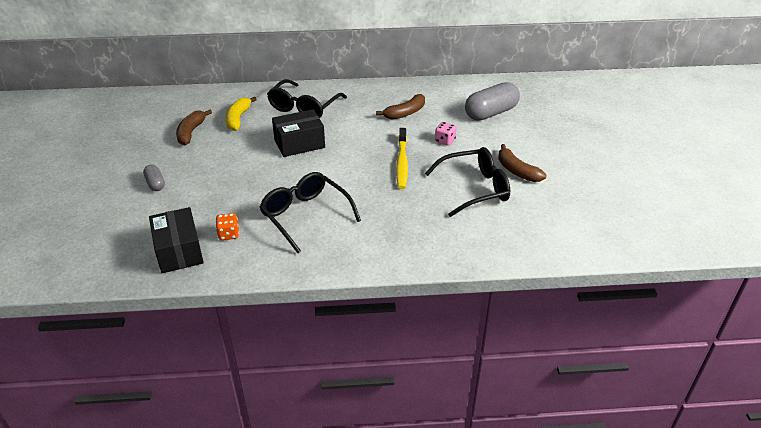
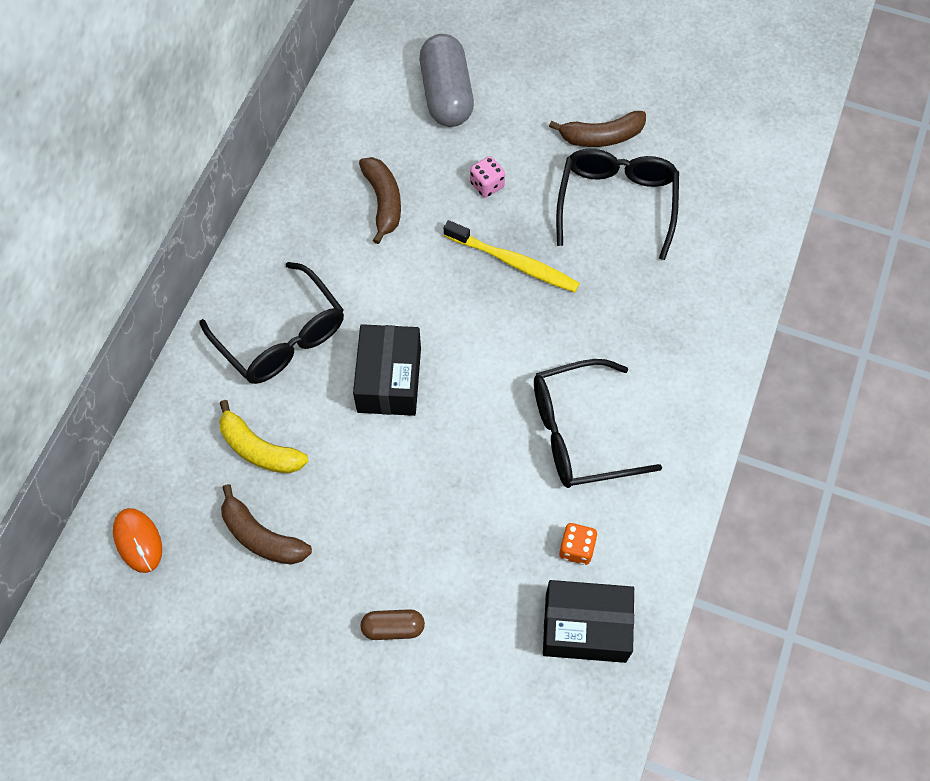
camera: 65 degrees left, 25 degrees up
grey capsule [143,165,165,191] -> brown capsule [360,609,425,640]
none -> orange mouse [113,508,162,573]

